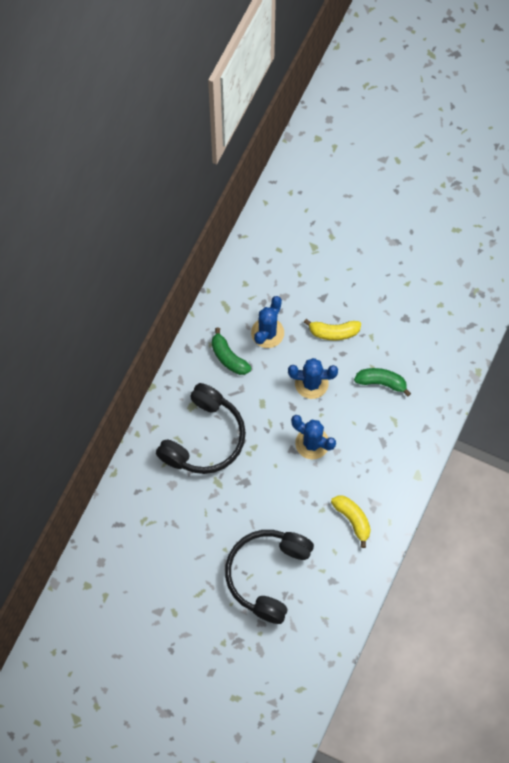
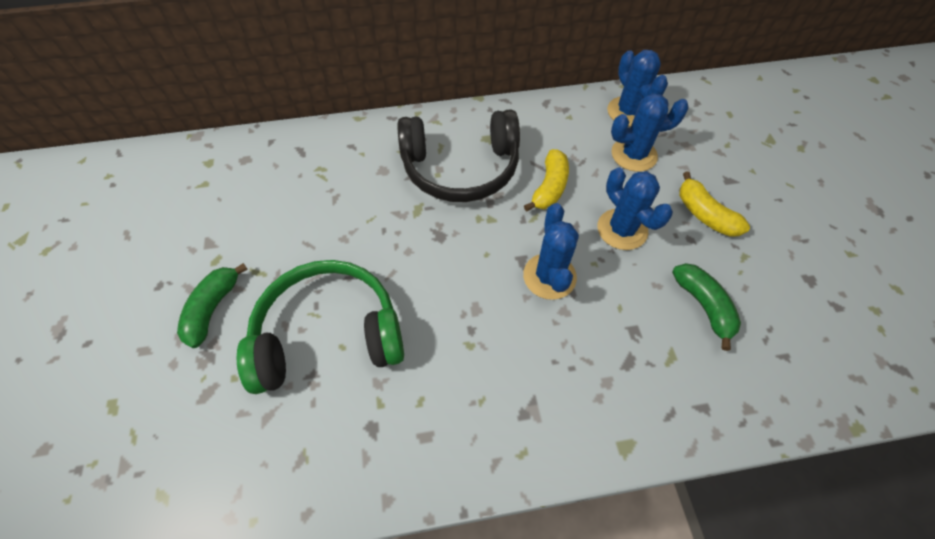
camera: 55 degrees right, 10 degrees down
green banana [212,328,252,375] -> green banana moved to [177,263,248,348]
black headphones [225,530,314,624] -> green headphones [237,260,404,394]
yellow banana [331,495,371,548] -> yellow banana moved to [524,149,569,211]
none -> blue cactus [607,50,668,127]

